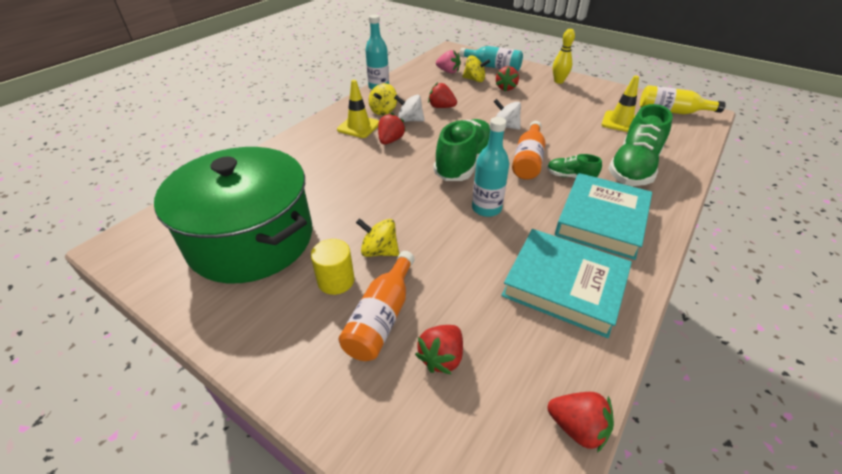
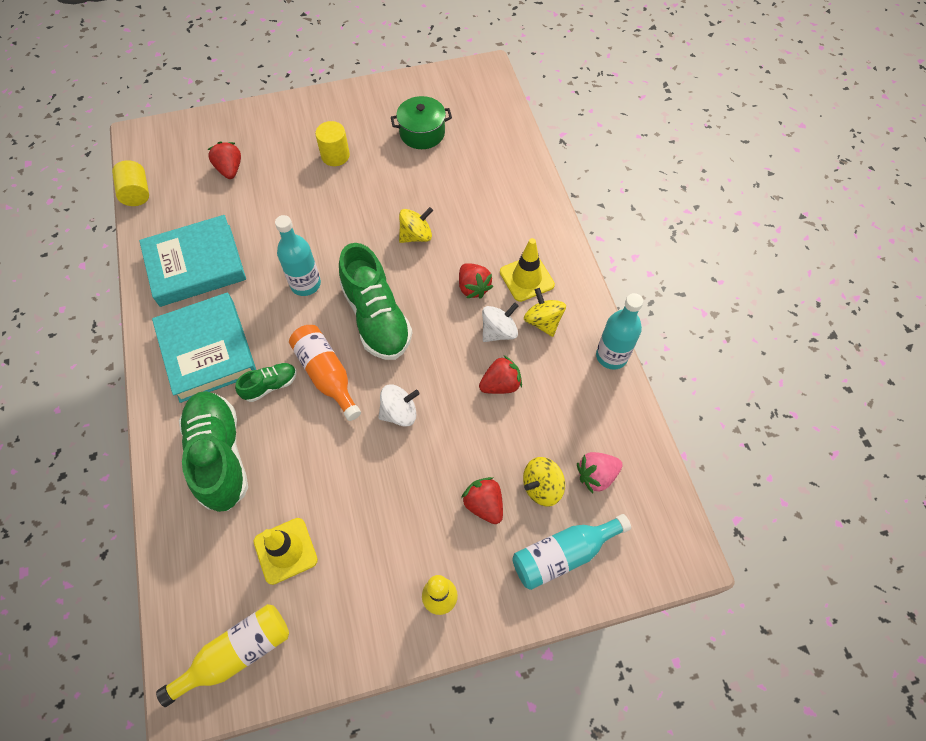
camera: 130 degrees right, 20 degrees up
green pot [154,147,312,283] -> green pot [391,96,452,149], size x0.44
orange bottle [339,251,415,361] -> none
yellow spinning top [356,218,399,257] -> yellow spinning top moved to [399,207,433,243]
red strawberry [547,392,614,453] -> yellow cylinder [112,160,149,206]

